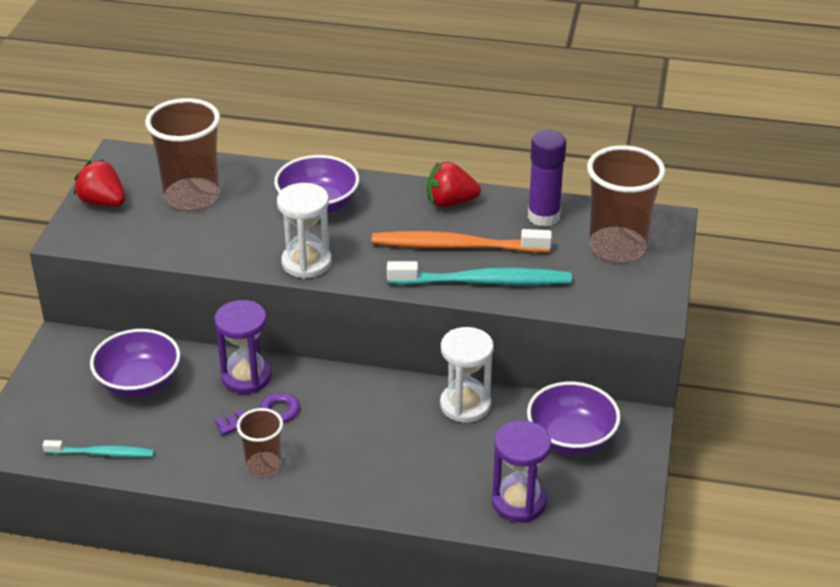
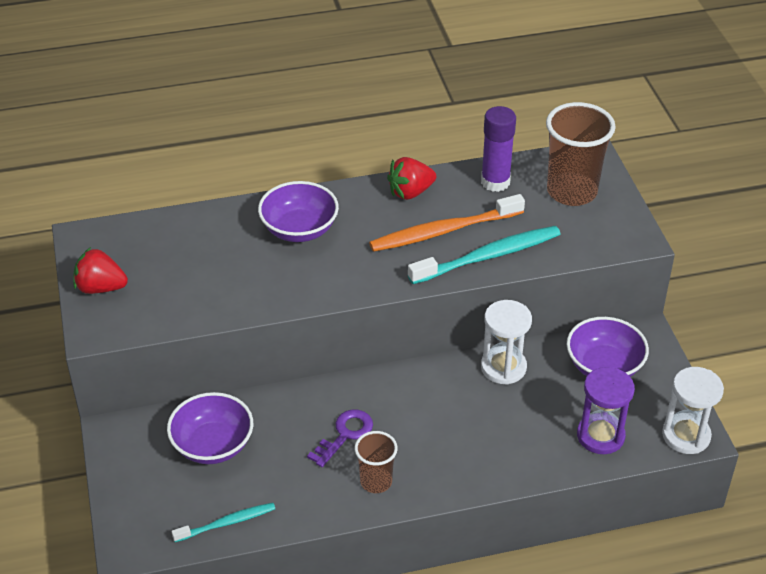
camera: 25 degrees left, 5 degrees up
brown cup [145,98,220,211] -> none
purple hourglass [214,300,271,394] -> none
white hourglass [277,183,332,279] -> white hourglass moved to [662,367,724,454]

